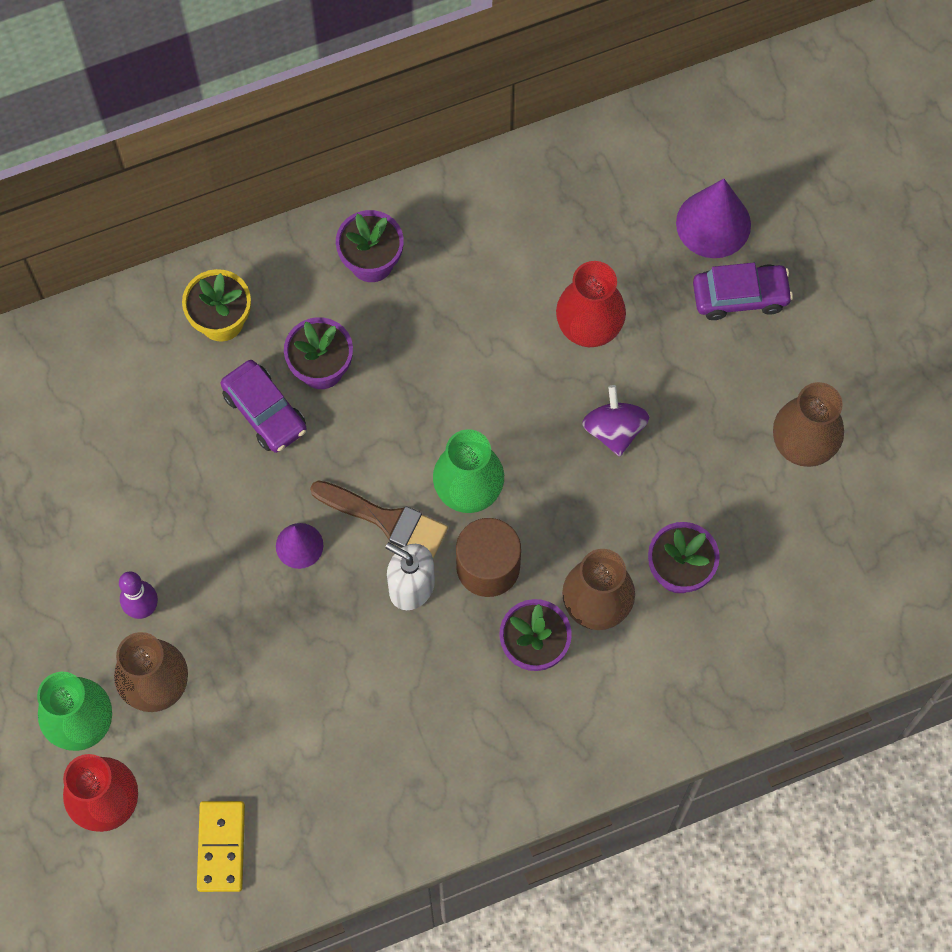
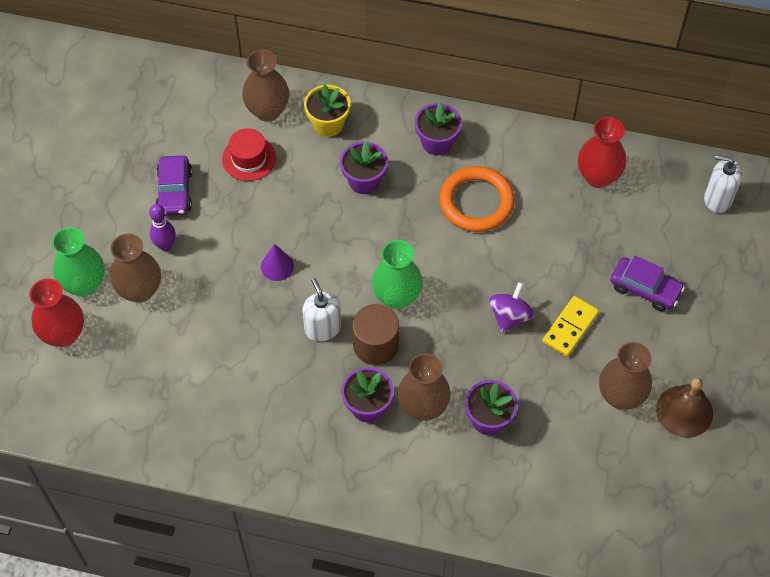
camera: 35 degrees right, 10 degrees down
yellow domino [197,801,245,892] -> yellow domino moved to [542,296,599,357]
purple car [221,360,307,453] -> purple car moved to [156,155,192,216]
brown brush [310,481,448,558] -> none
red vase [556,261,626,347] -> red vase moved to [578,117,626,188]
purple cone [676,179,751,258] -> none
none -> red hat [222,128,276,181]
none -> brown vase [242,50,289,122]
none -> orange ring [439,166,515,232]
none -> brown bell [656,378,713,438]
none -> white soap dispenser [704,155,742,213]

